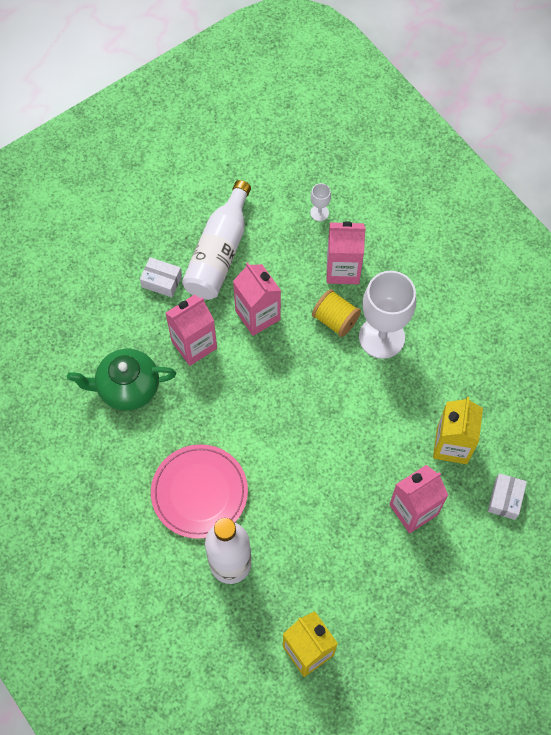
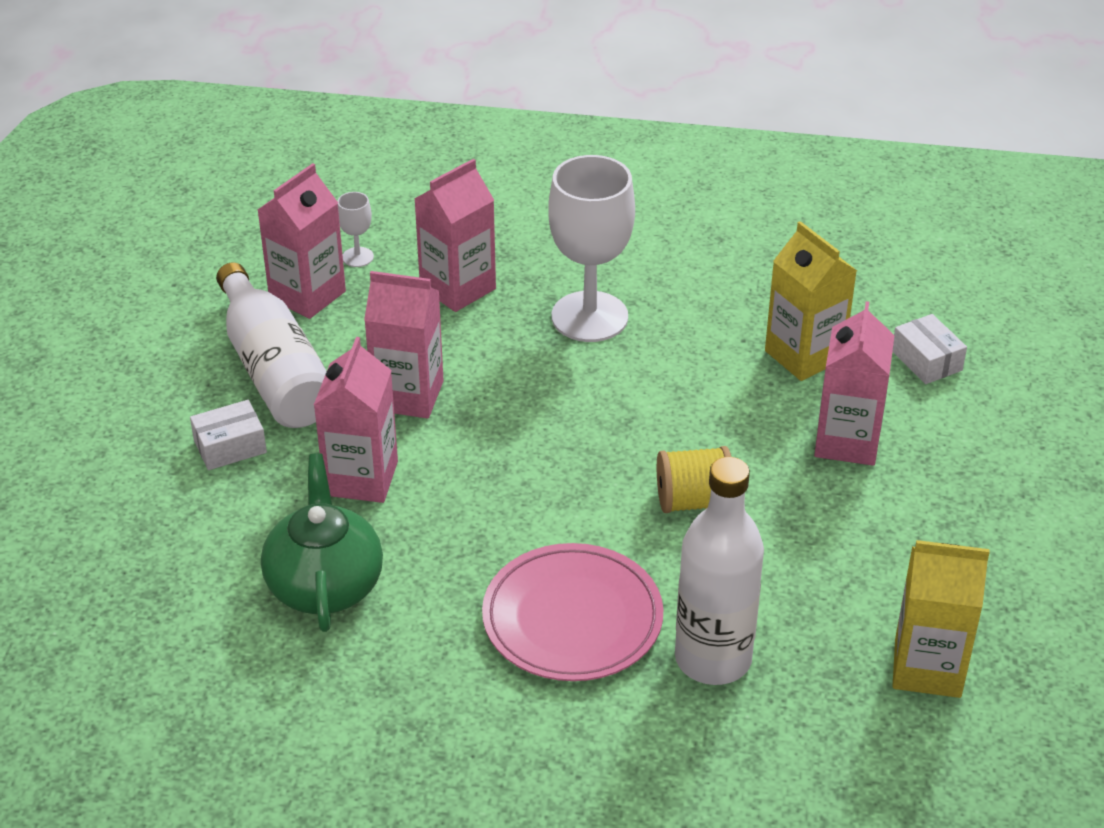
camera: 45 degrees left, 25 degrees down
green teapot [67,349,176,411] -> green teapot turned 135 degrees clockwise [261,453,383,632]
yellow spool [312,289,361,337] -> yellow spool moved to [657,446,731,513]
none -> pink carton [258,163,346,319]

